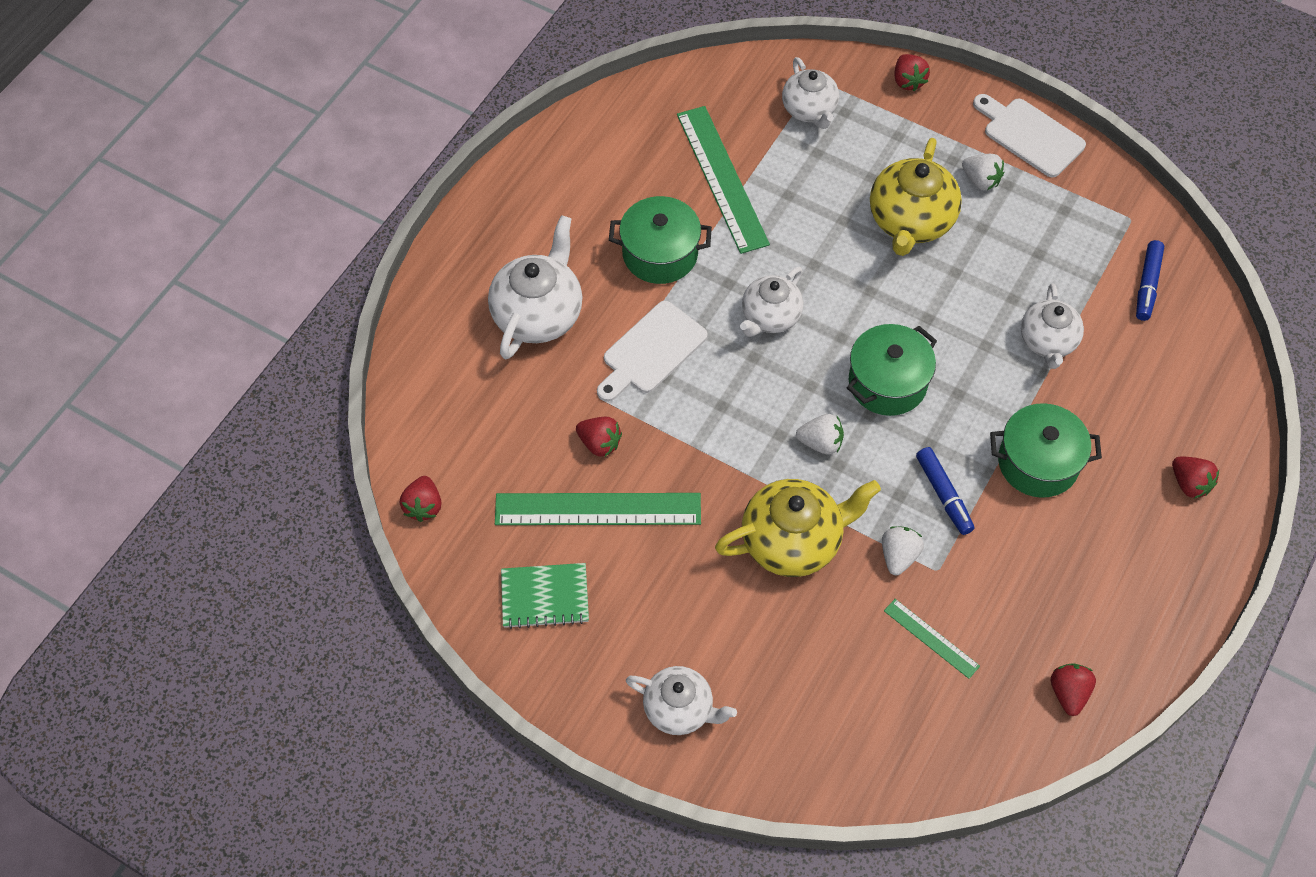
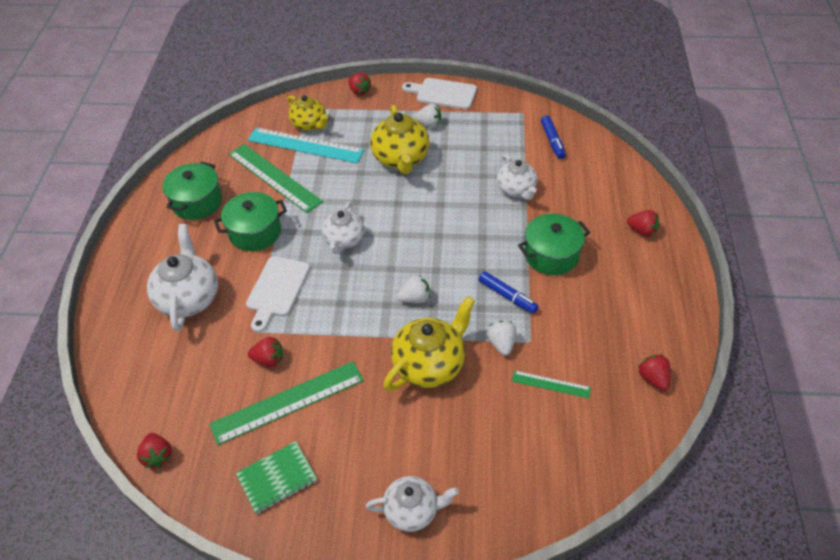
camera: 25 degrees left, 10 degrees down
white teapot [782,57,839,129] -> yellow teapot [287,95,328,131]
green pot [847,324,937,416] -> green pot moved to [162,161,222,220]
none -> turquoise ruler [248,127,364,163]

